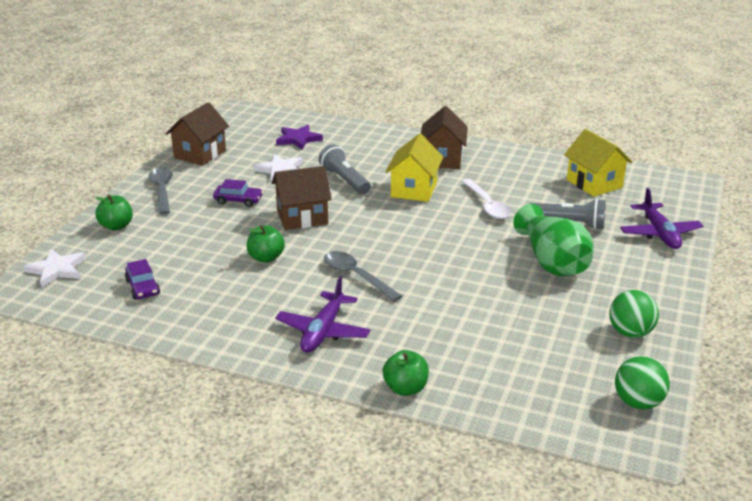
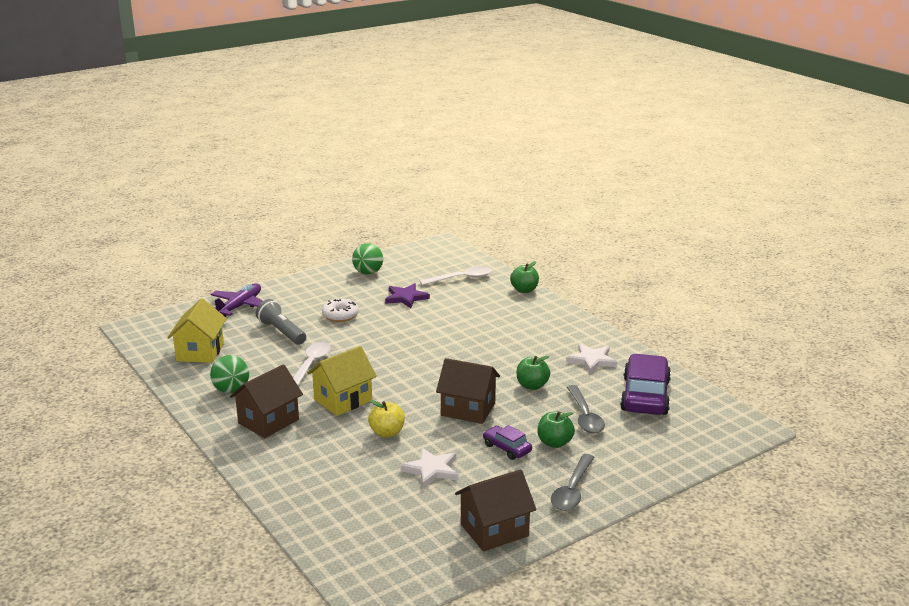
camera: 145 degrees left, 5 degrees down
white star [23,249,85,287] -> white star moved to [566,344,618,374]
green apple [95,195,133,230] -> green apple moved to [538,411,575,448]
purple car [125,259,160,299] -> purple car [620,354,671,415], size x2.00
purple plane [275,276,370,353] -> none
purple star [276,125,323,150] -> purple star moved to [385,283,430,308]
grey flashlight [319,145,371,195] -> yellow apple [368,400,405,438]
grey spoon [324,251,402,302] -> grey spoon moved to [567,385,605,433]
green vase [513,204,594,277] -> white donut [322,298,359,322]
green ball [615,356,670,409] -> green ball moved to [210,355,249,393]
none -> white spoon [420,266,492,285]

